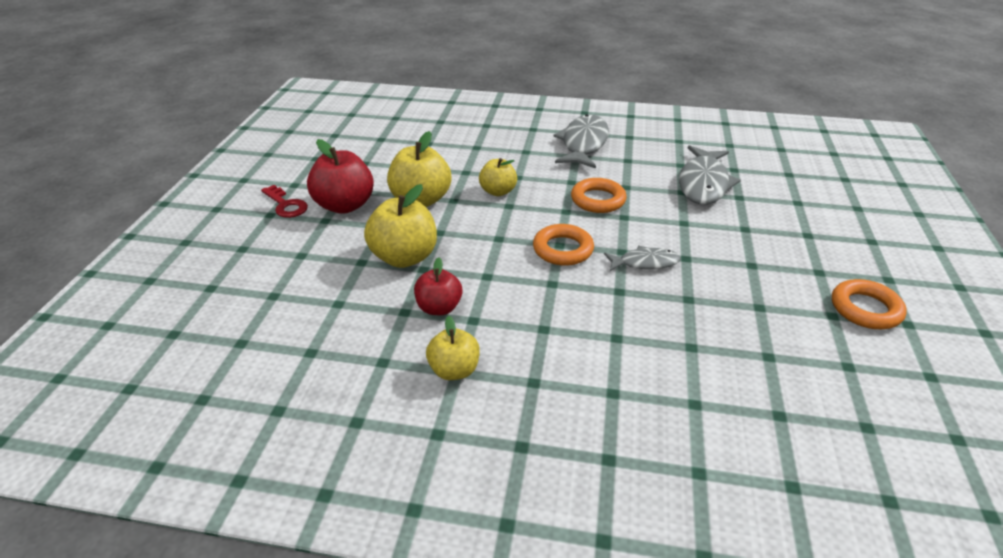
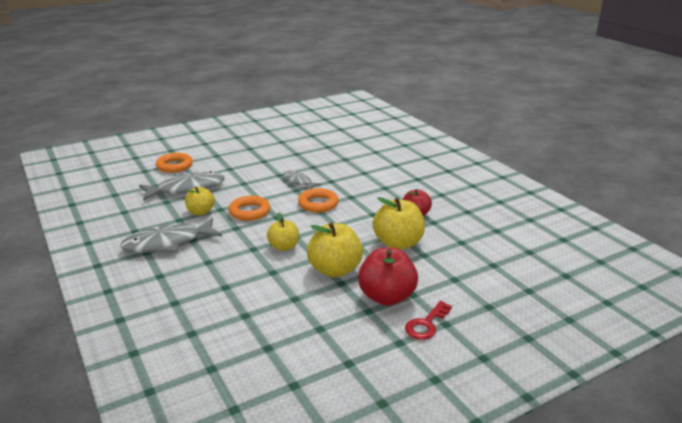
camera: 130 degrees left, 10 degrees down
red key [261,185,308,218] -> red key turned 150 degrees counterclockwise [405,301,452,340]
yellow apple [426,316,480,380] -> yellow apple moved to [185,187,215,215]
orange ring [832,279,907,329] -> orange ring moved to [156,153,193,173]

